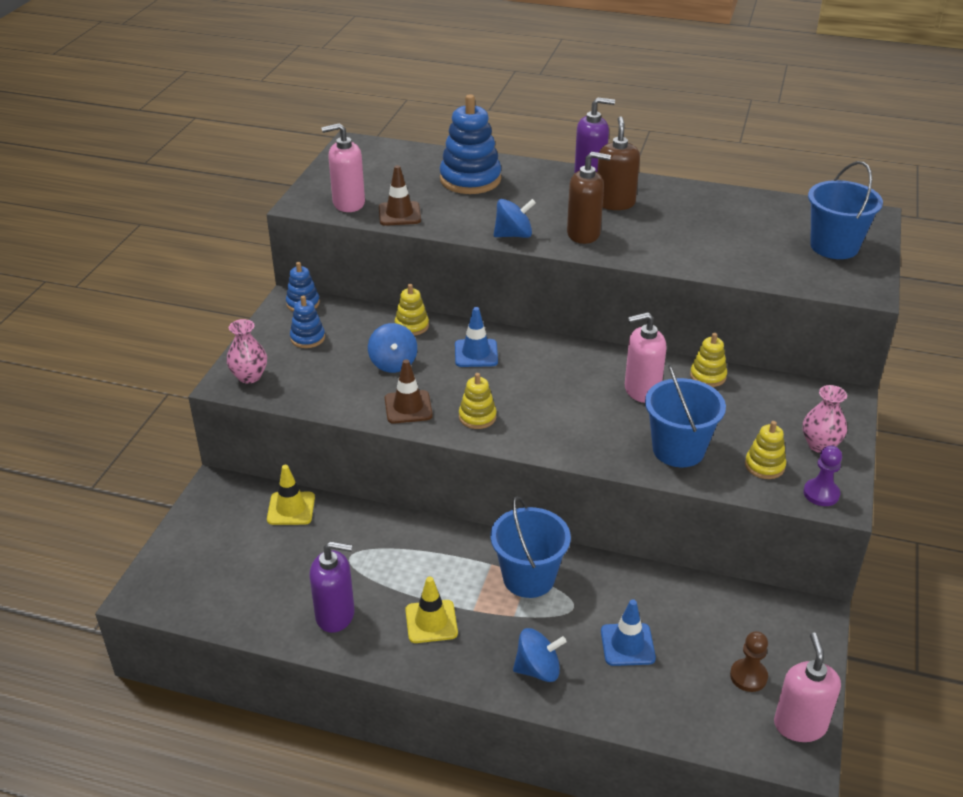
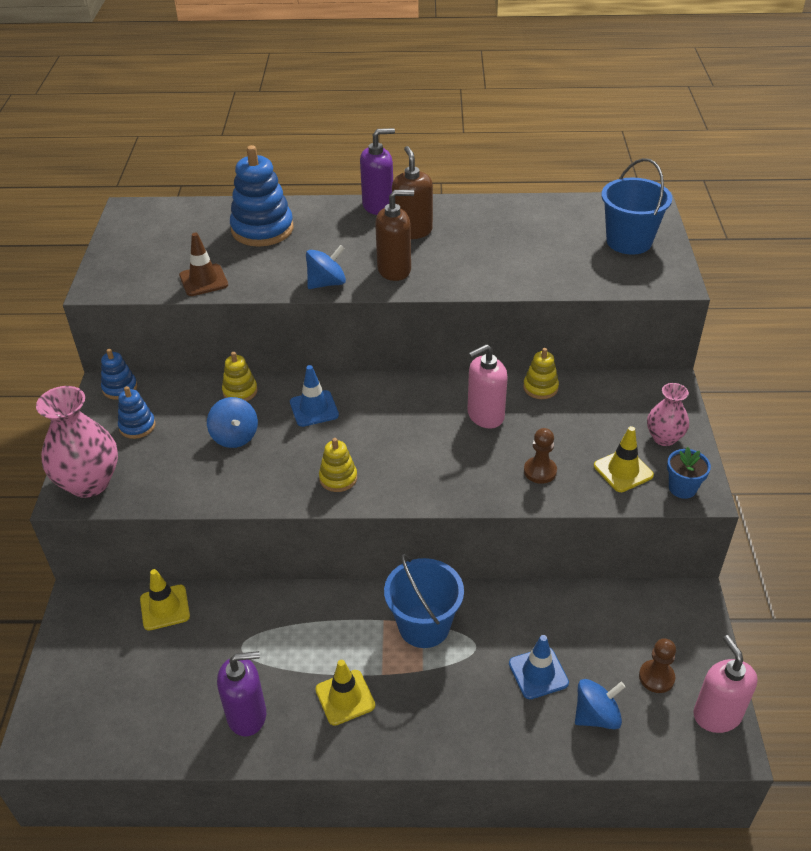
camera: 15 degrees left, 5 degrees up
pink vase [226,319,267,384] -> pink vase [36,386,118,498], size x1.71
pink soap dispenser [321,123,365,212] -> none
brown traffic cone [385,359,433,424] -> none
blue spinning top [513,628,567,682] -> blue spinning top moved to [575,679,625,729]
blue bucket [645,365,726,467] -> brown pawn [524,428,557,484]
yellow stacking toy [745,421,786,479] -> yellow traffic cone [594,426,654,492]
purple pawn [803,445,842,506] -> blue flower pot [667,447,711,499]

